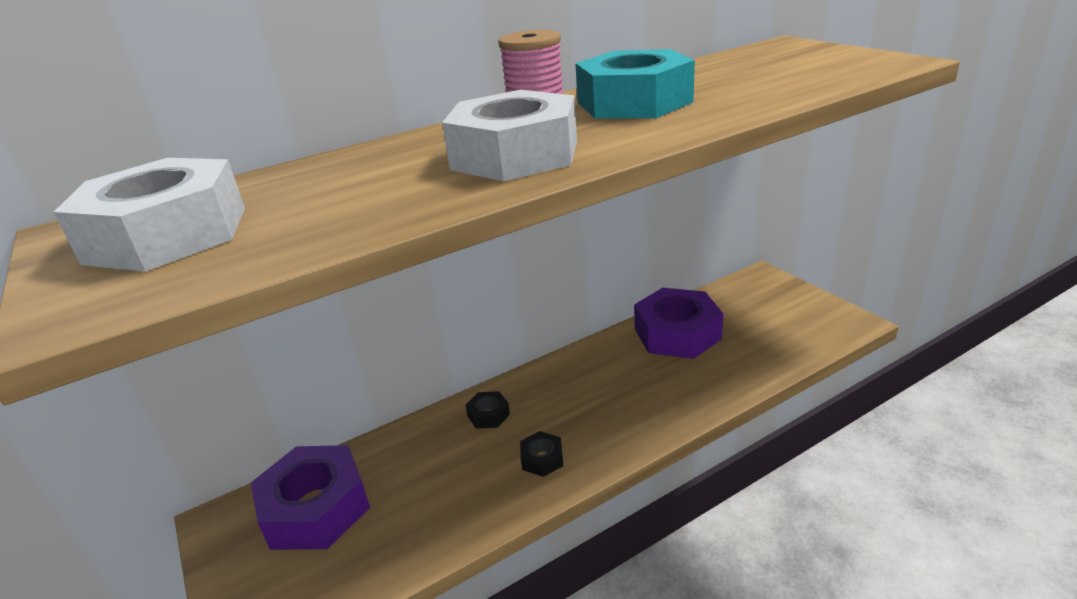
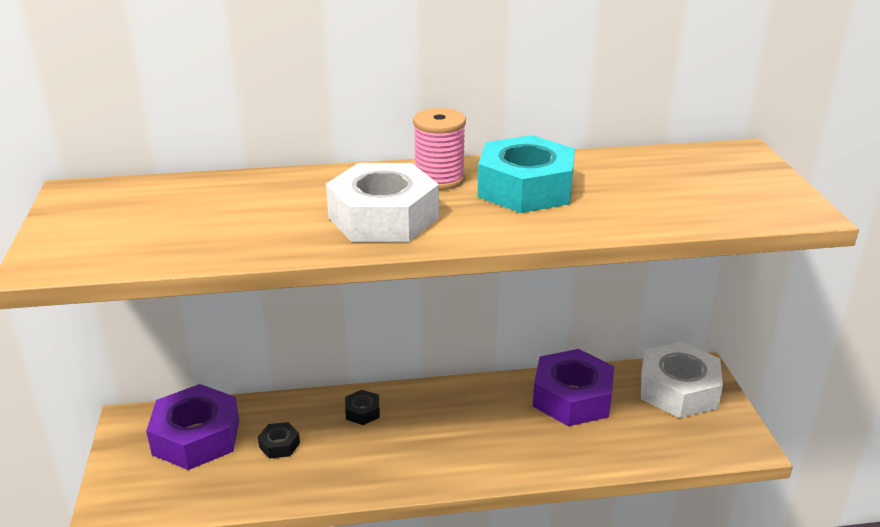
camera: 20 degrees right, 0 degrees up
white nut [54,158,245,272] -> white nut moved to [641,342,723,418]
black nut [520,431,563,477] -> black nut moved to [258,422,300,459]

